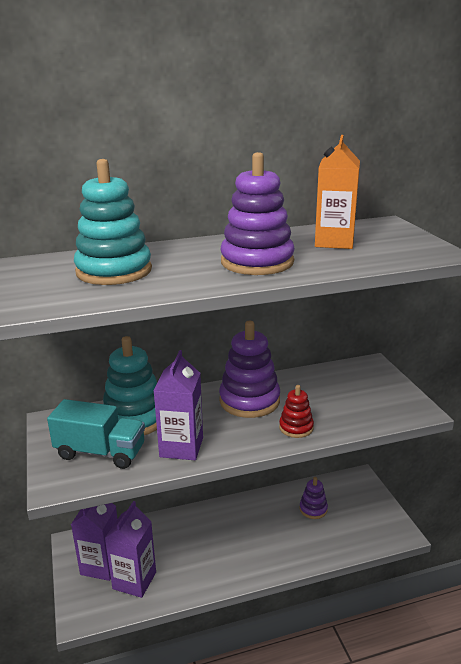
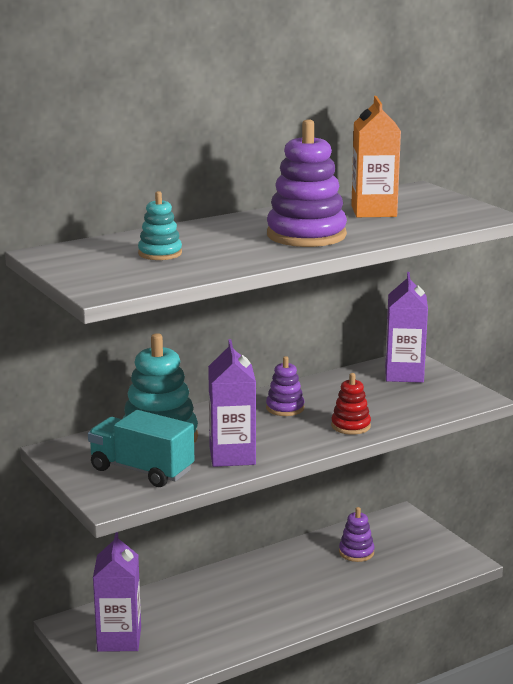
camera: 15 degrees left, 5 degrees down
turquoise truck [47,399,145,469] -> turquoise truck turned 150 degrees counterclockwise [88,410,194,487]
turquoise stacking toy [74,159,152,285] -> turquoise stacking toy [138,191,182,260], size x0.53
purple carton [105,501,156,598] -> purple carton moved to [385,272,428,383]
purple stacking toy [219,321,280,418] -> purple stacking toy [266,356,304,416], size x0.53

